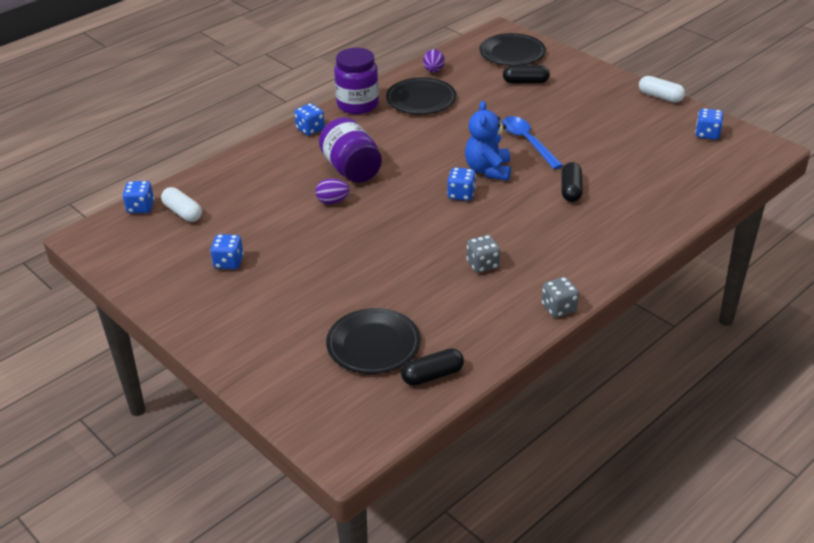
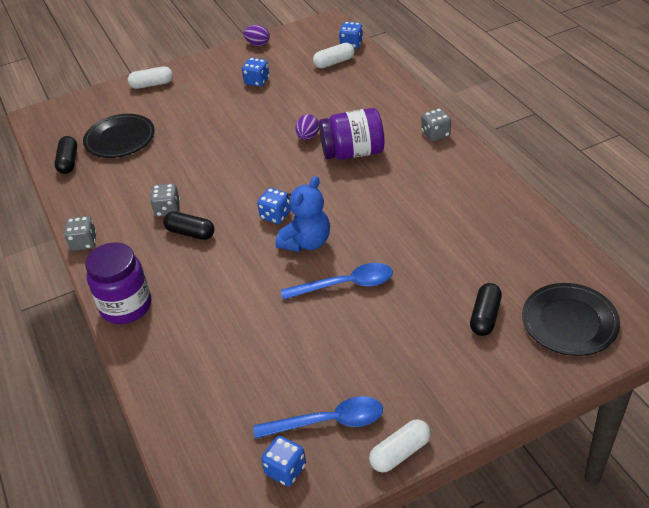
camera: 110 degrees right, 5 degrees up
blue dice [294,103,325,136] -> grey dice [421,108,451,141]
purple jar [334,48,379,114] -> purple jar moved to [85,242,151,324]
black plate [386,77,456,114] -> none
purple egg [423,49,445,72] -> purple egg moved to [243,25,270,46]
blue teddy bear [465,101,511,181] -> blue teddy bear turned 105 degrees clockwise [275,176,330,252]
black capsule [561,162,583,202] -> black capsule moved to [163,211,215,240]
none -> white capsule [128,66,173,89]
none -> blue spoon [253,396,383,439]

